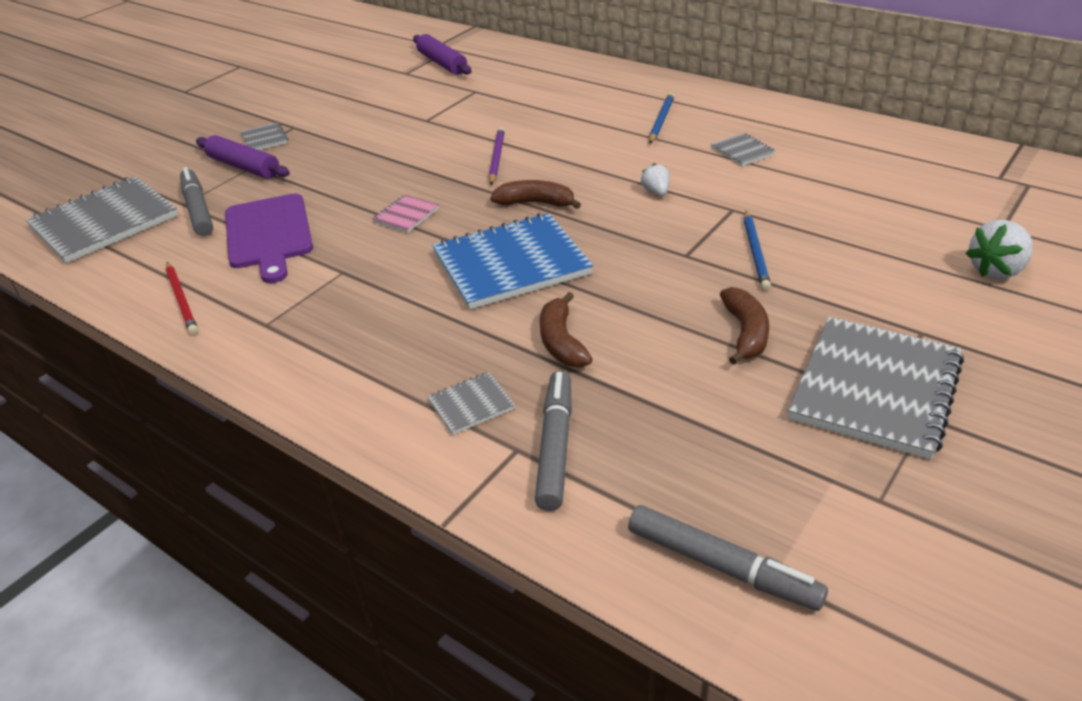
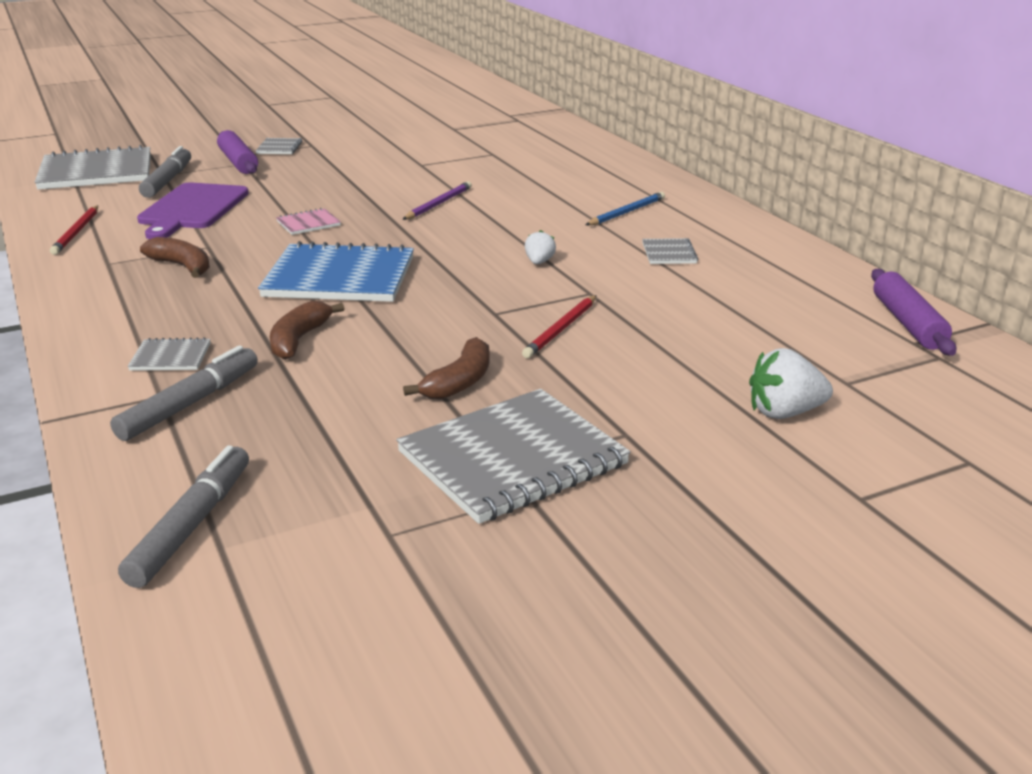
camera: 25 degrees right, 10 degrees down
purple rolling pin [413,34,472,75] -> purple rolling pin moved to [871,269,956,356]
brown banana [490,180,581,209] -> brown banana moved to [140,237,210,278]
grey marker [628,505,828,611] -> grey marker turned 135 degrees counterclockwise [118,445,249,588]
blue pencil [744,211,771,290] -> red pencil [522,295,597,358]

